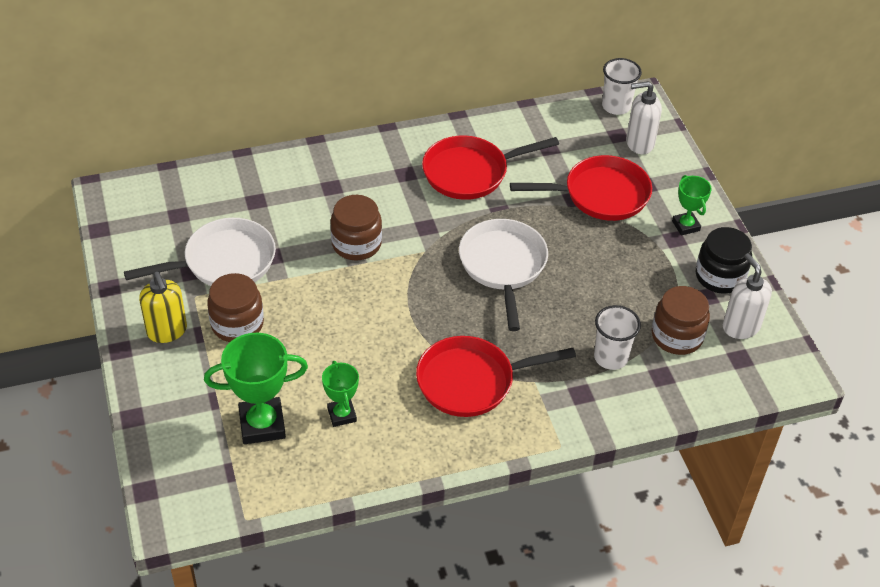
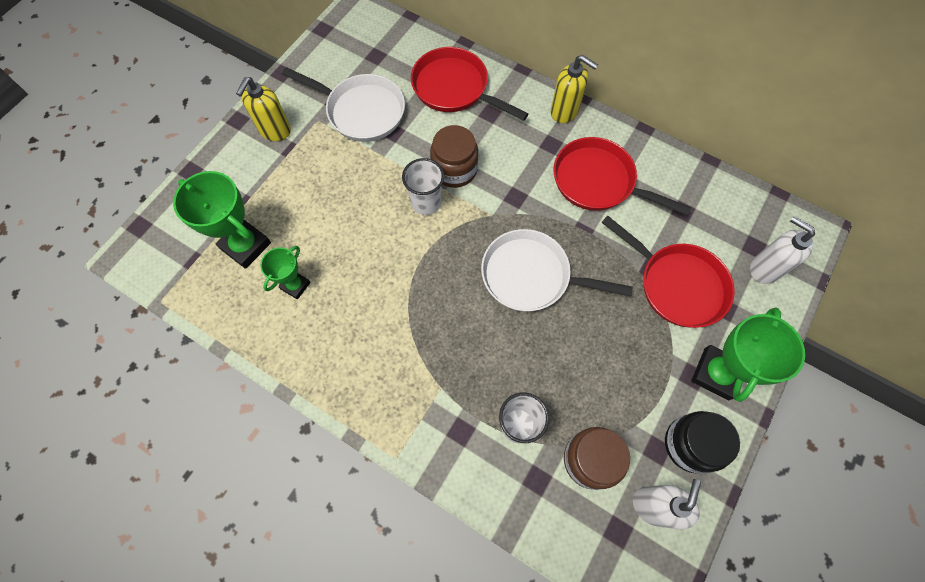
camera: 50 degrees right, 20 degrees up
brown jar [207,273,264,342] -> none
red pan [416,336,576,417] -> red pan moved to [411,47,528,121]
white pan [459,219,548,331] -> white pan turned 120 degrees counterclockwise [481,229,633,311]
white cup [602,58,642,115] -> white cup moved to [402,158,444,215]
green trophy [672,175,712,235] -> green trophy [691,307,805,402], size x1.72
none -> yellow soap dispenser [551,55,598,123]

